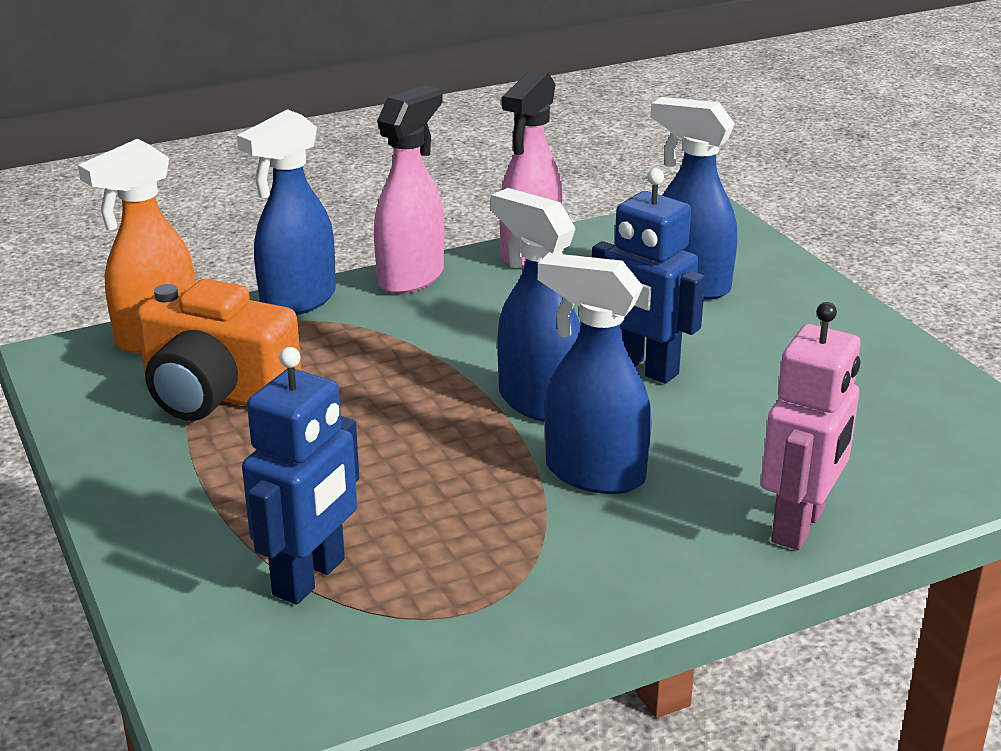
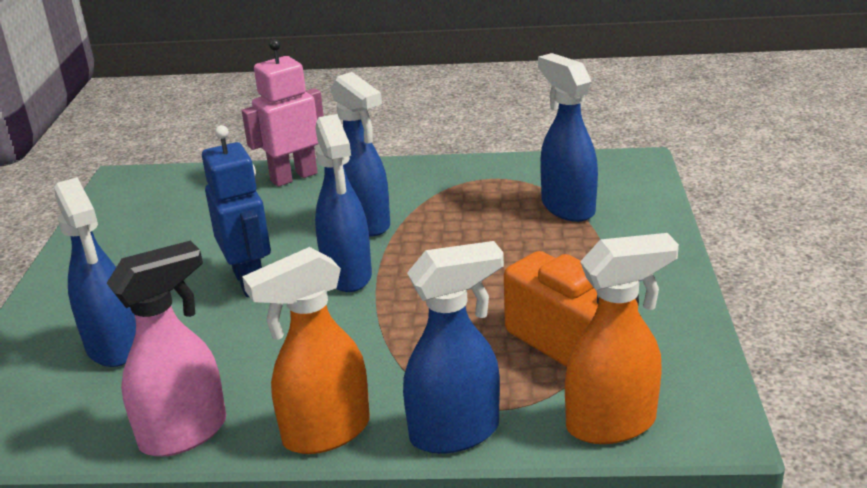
camera: 150 degrees left, 0 degrees up
blue robot [242,347,359,605] -> blue spray bottle [538,53,598,222]
pink spray bottle [374,85,444,294] -> orange spray bottle [242,247,370,454]

